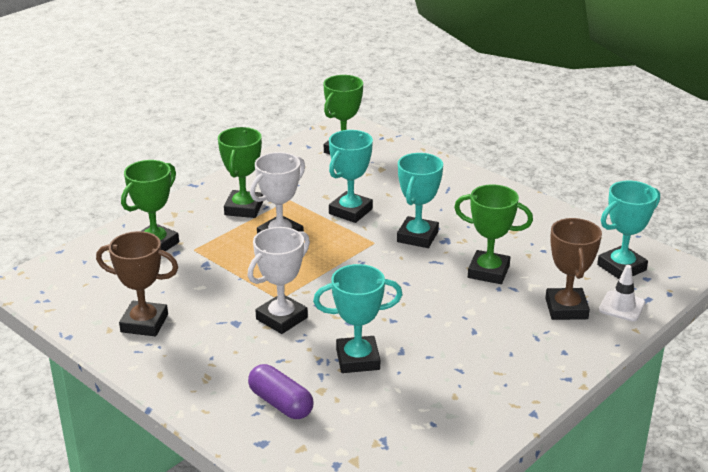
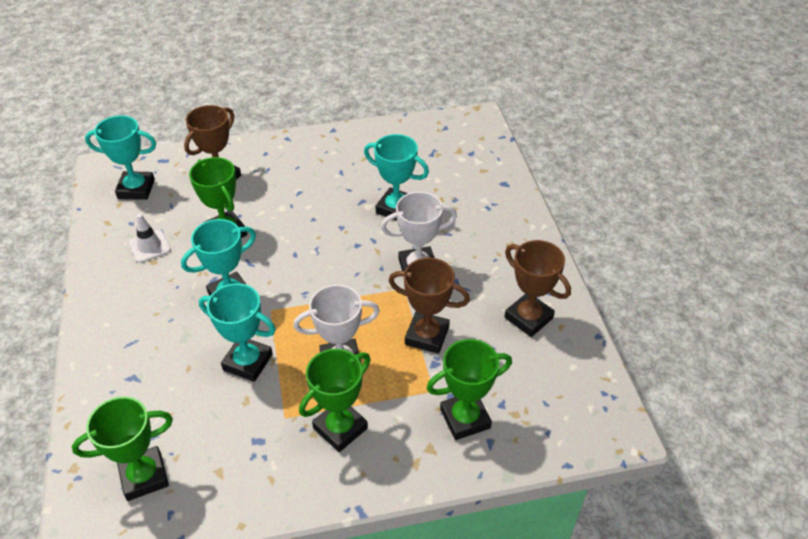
camera: 145 degrees left, 15 degrees up
purple capsule [248,364,313,419] -> none
turquoise trophy [329,130,373,223] -> turquoise trophy turned 45 degrees clockwise [199,283,276,382]
white traffic cone [599,265,645,322] -> white traffic cone moved to [129,214,171,263]
none -> brown trophy [389,258,470,354]

